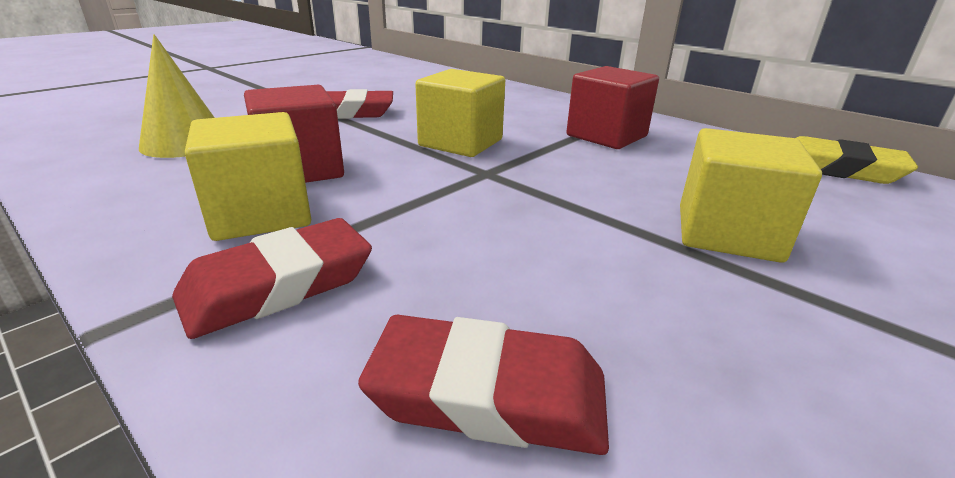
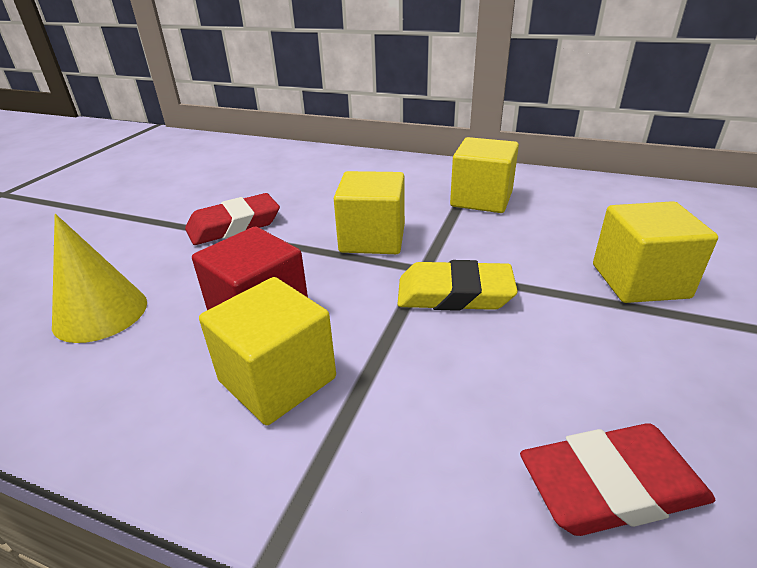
camera: 20 degrees left, 5 degrees up
red eraser [172,218,372,339] -> none
red cube [566,66,659,149] -> yellow cube [450,137,519,213]
yellow eraser [796,136,918,184] -> yellow eraser moved to [398,260,518,311]

